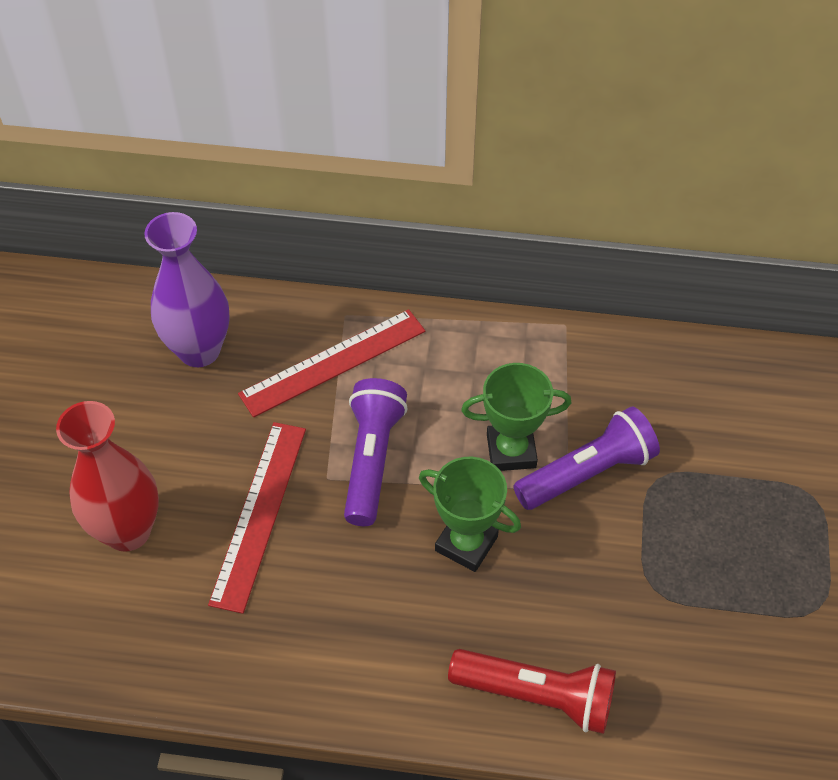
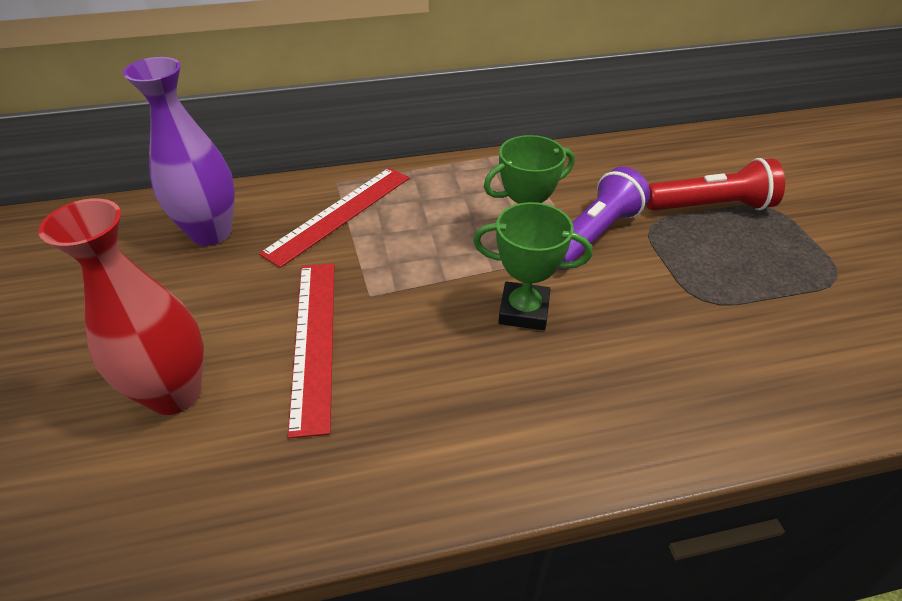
camera: 20 degrees left, 10 degrees down
purple flashlight [344,378,408,526] -> none
red flashlight [448,649,616,734] -> red flashlight moved to [646,158,785,211]

